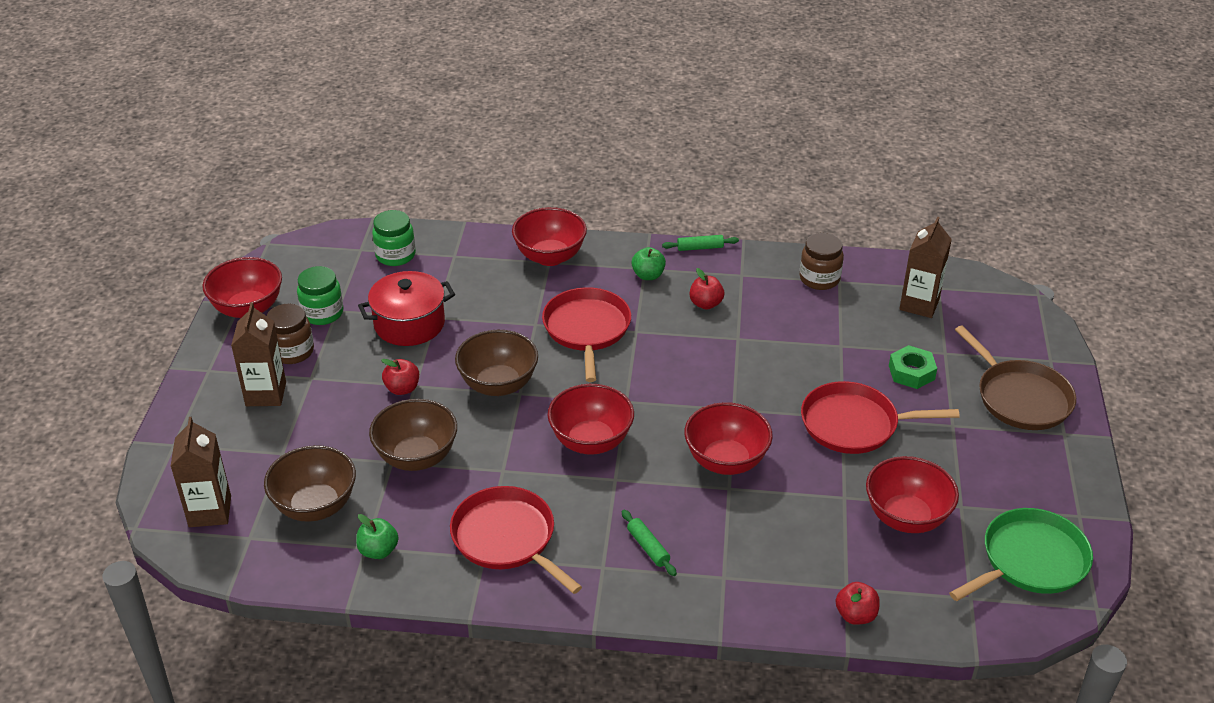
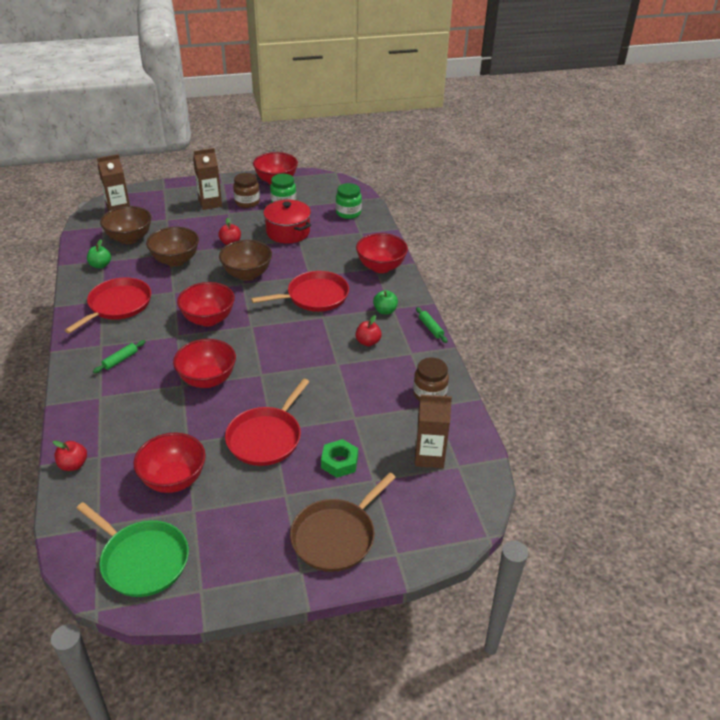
camera: 70 degrees right, 0 degrees up
red pan [801,381,960,454] -> red pan turned 135 degrees counterclockwise [225,379,309,466]

